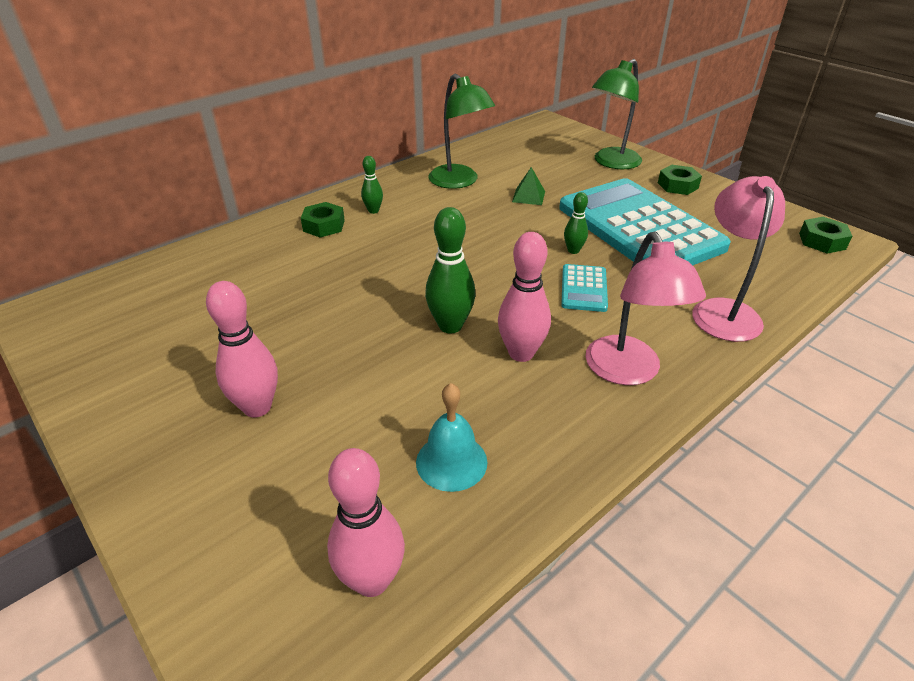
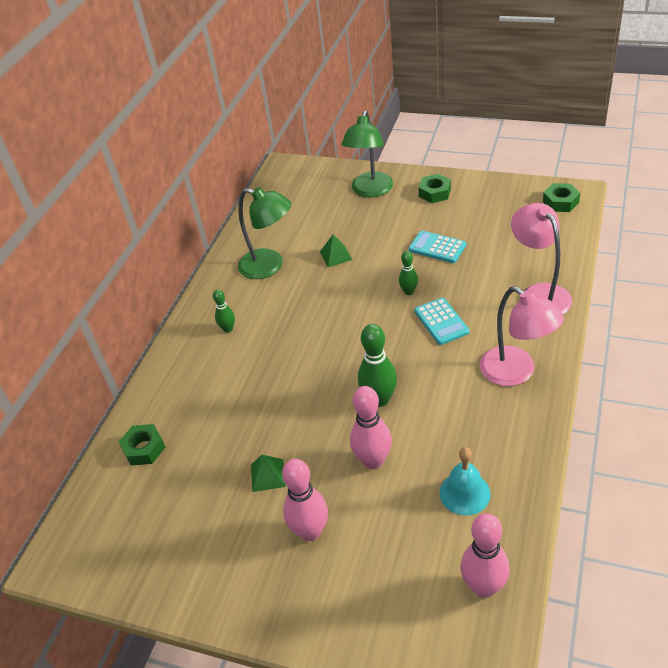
camera: 25 degrees left, 5 degrees up
green nut [301,202,345,237] -> green nut moved to [119,424,166,465]
pink bowling pin [498,232,551,362] -> pink bowling pin moved to [350,386,392,469]
turquoise calculator [559,178,731,265] -> turquoise calculator [409,231,466,263], size x0.41
none -> green pyramid [251,455,286,492]

